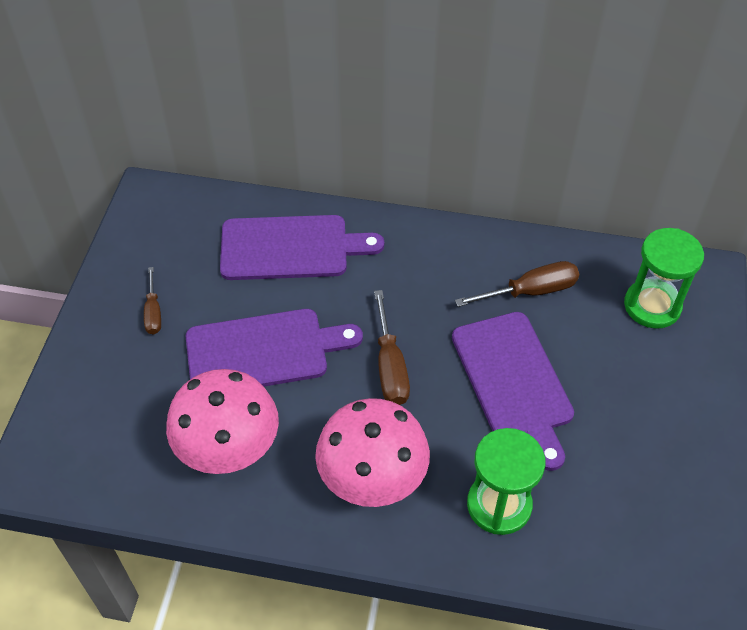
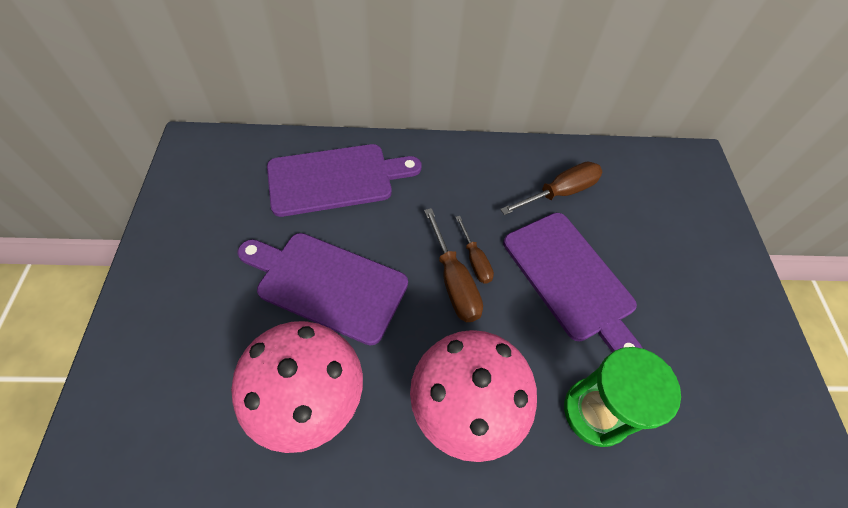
camera: 15 degrees left, 5 degrees up
brown screwdriver [144,267,161,335] -> brown screwdriver moved to [456,216,494,283]
purple cutting board [186,309,363,386] -> purple cutting board turned 135 degrees counterclockwise [238,233,408,346]
green hourglass [624,228,704,329] -> none

